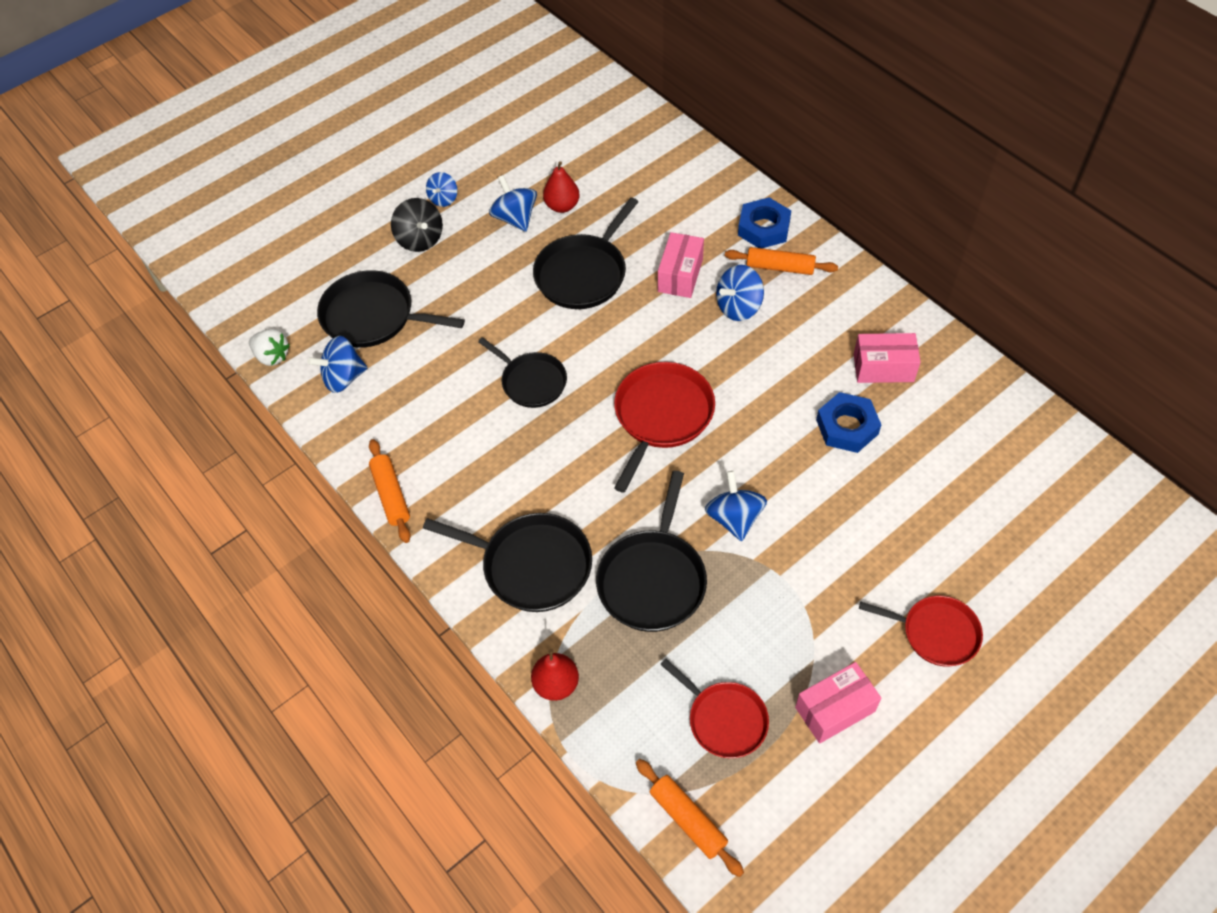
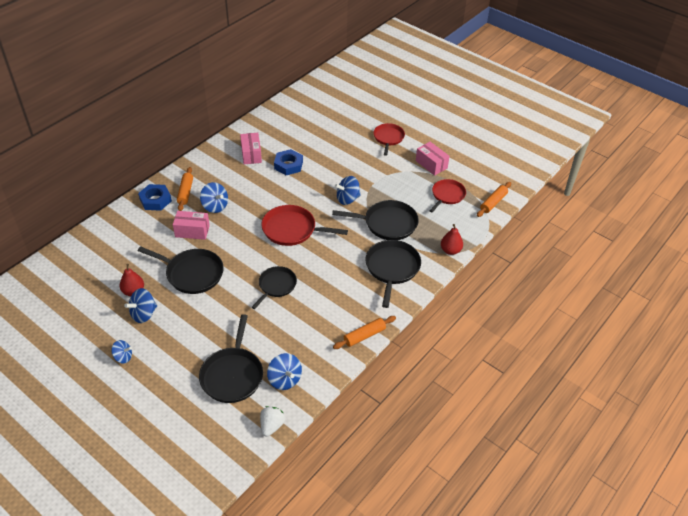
camera: 105 degrees left, 10 degrees down
black spinning top [391,198,443,252] -> none

